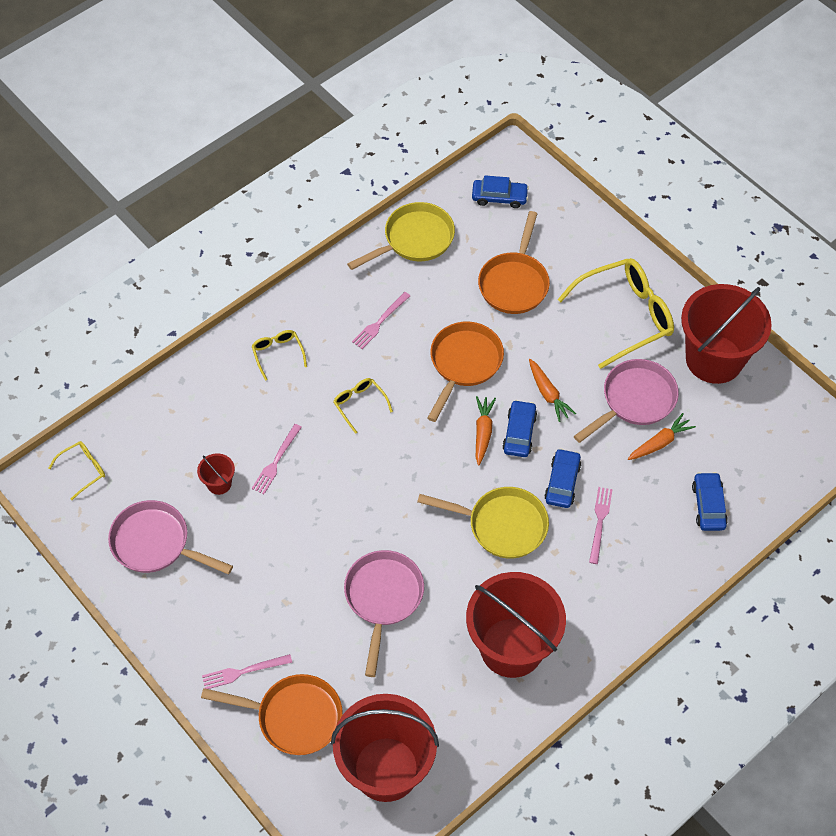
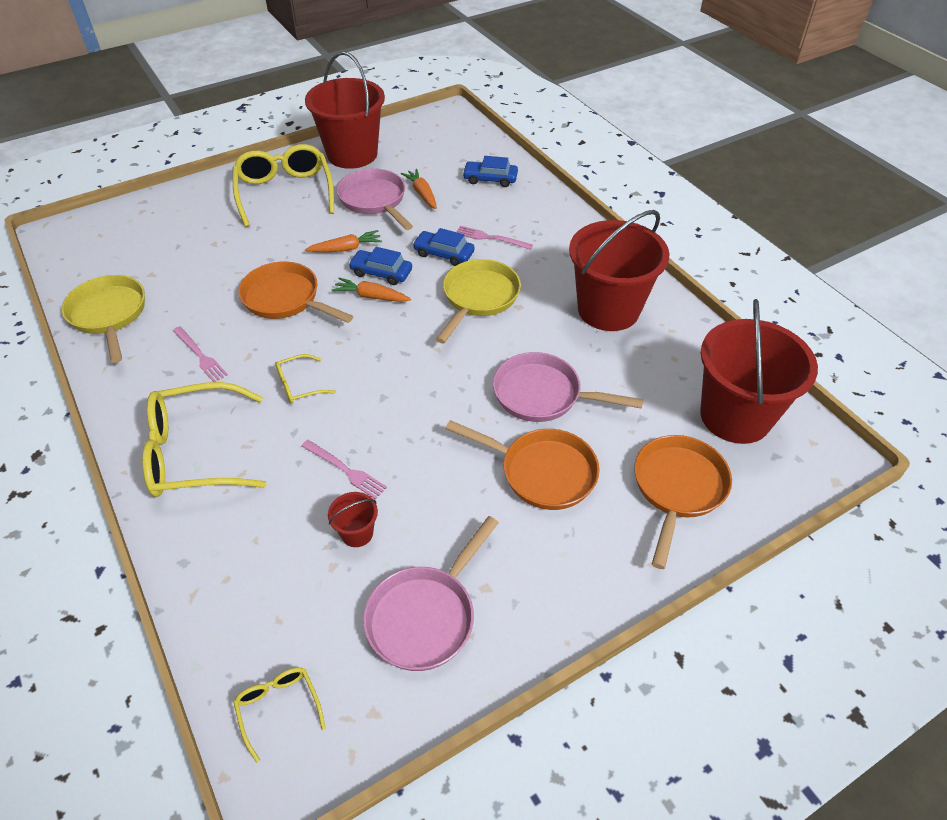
camera: 80 degrees left, 10 degrees down
pink fork [202,654,292,689] -> none
yellow glasses [252,330,307,381] -> yellow glasses [142,382,266,497], size x2.11
blue car [472,175,529,208] -> none
orange pan [478,211,550,314] -> orange pan moved to [446,420,600,510]

